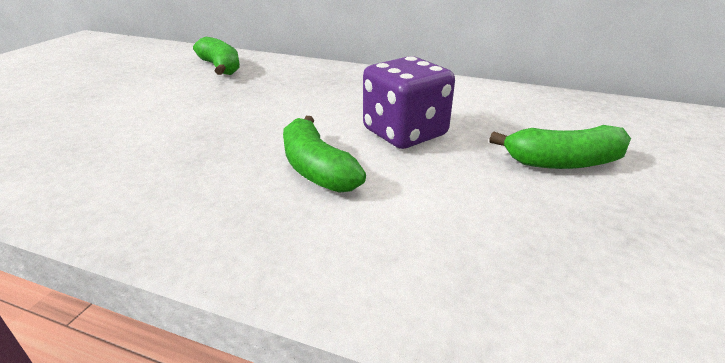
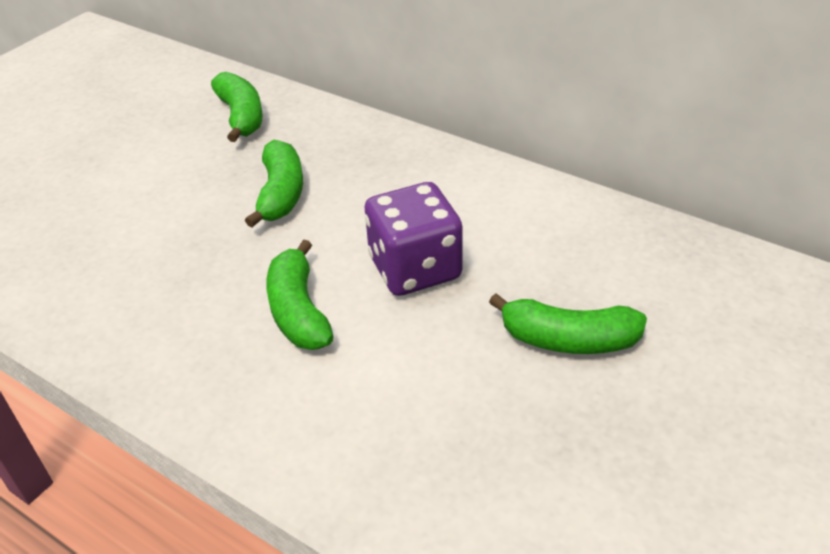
camera: 15 degrees right, 10 degrees up
none -> green banana [245,140,303,228]

